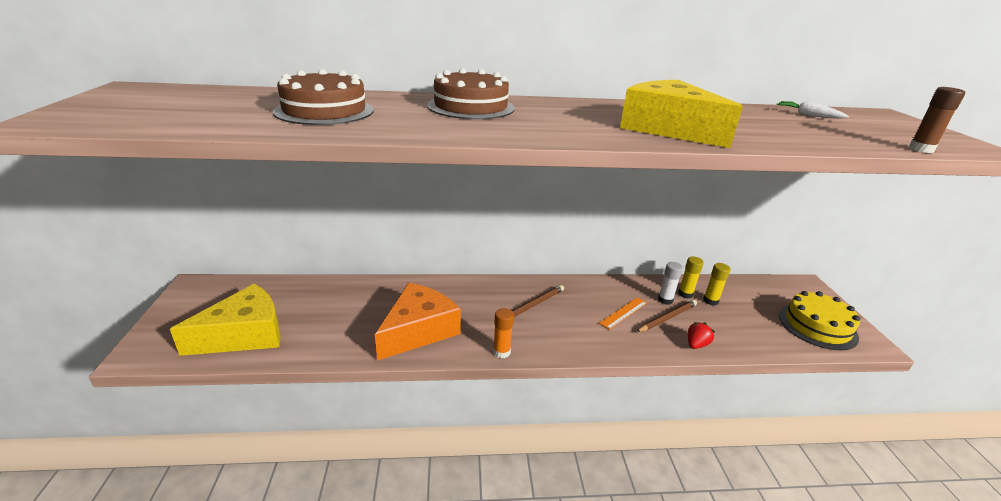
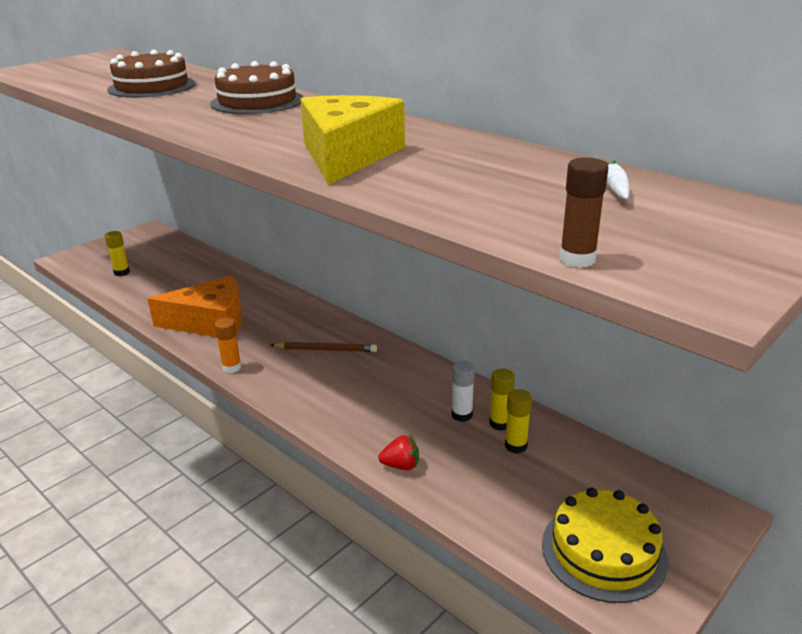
camera: 50 degrees right, 0 degrees up
yellow cheese [170,284,281,356] -> yellow glue stick [105,231,130,276]
orange ruler [599,297,647,330] -> none
brown pencil [636,300,697,332] -> none

